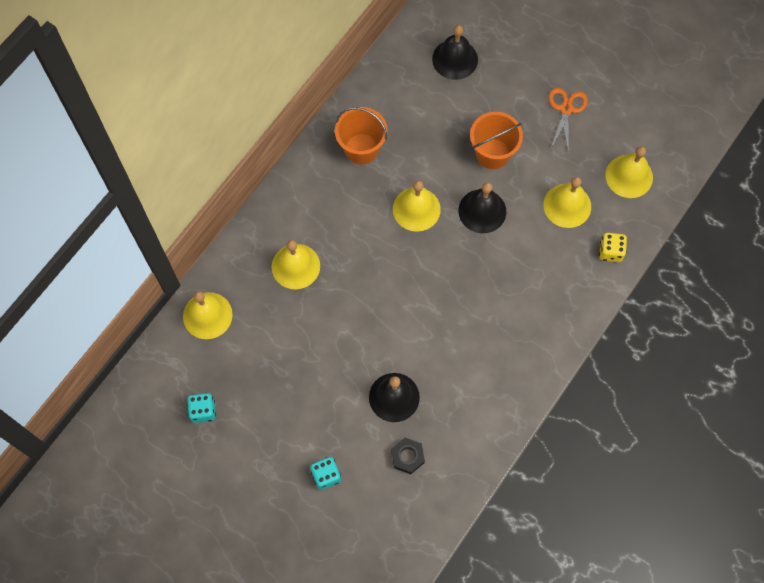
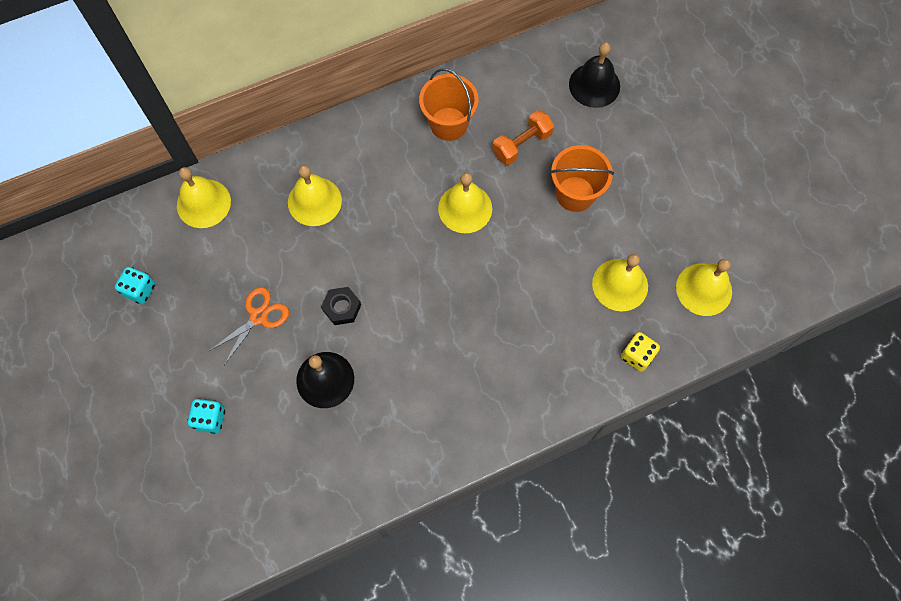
camera: 30 degrees right, 0 degrees up
black nut [391,438,425,474] -> black nut moved to [321,287,361,325]
black bell [458,182,506,233] -> none
orange scissors [549,88,588,149] -> orange scissors moved to [208,287,289,365]
none -> orange dumbbell [492,110,554,165]

